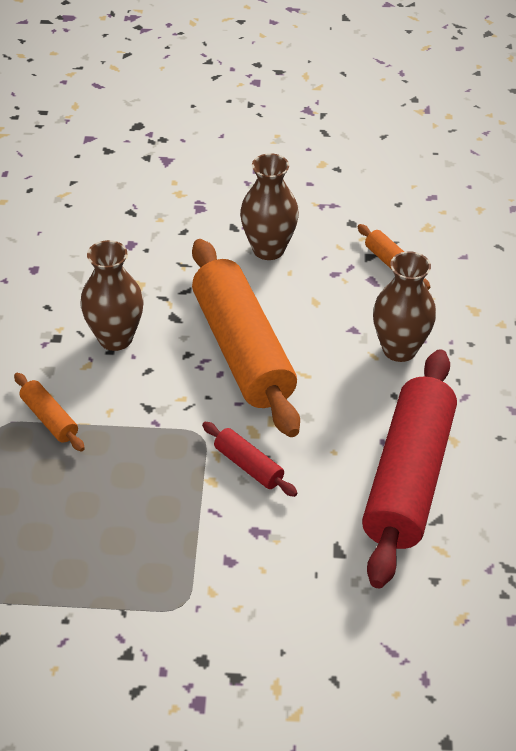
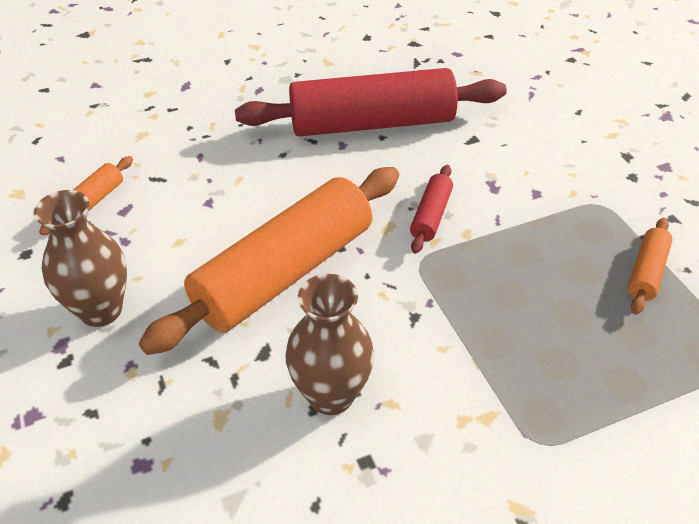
camera: 115 degrees left, 0 degrees up
orange rolling pin [14,373,85,451] -> orange rolling pin moved to [628,217,673,314]
brown vase [373,251,436,362] -> none

